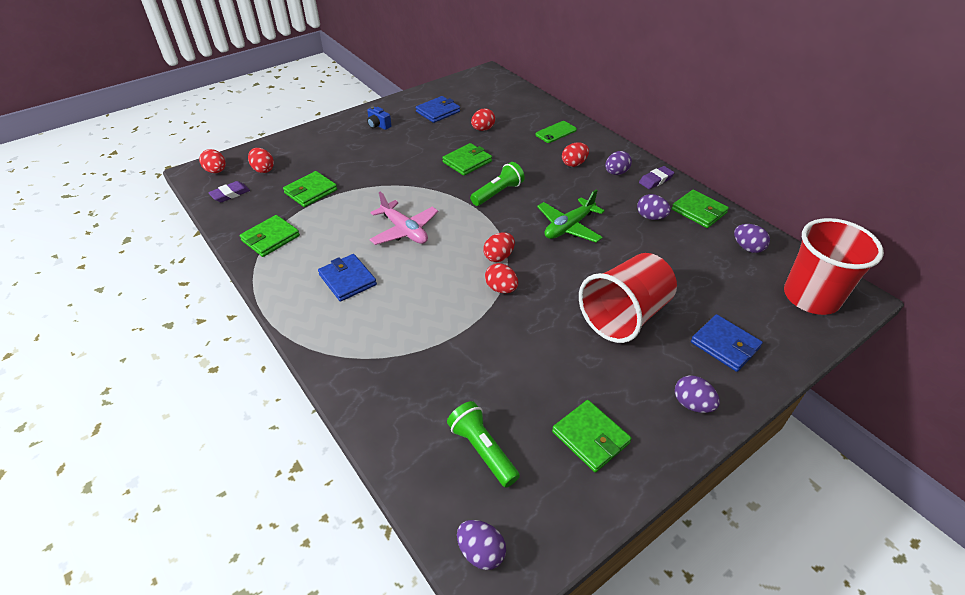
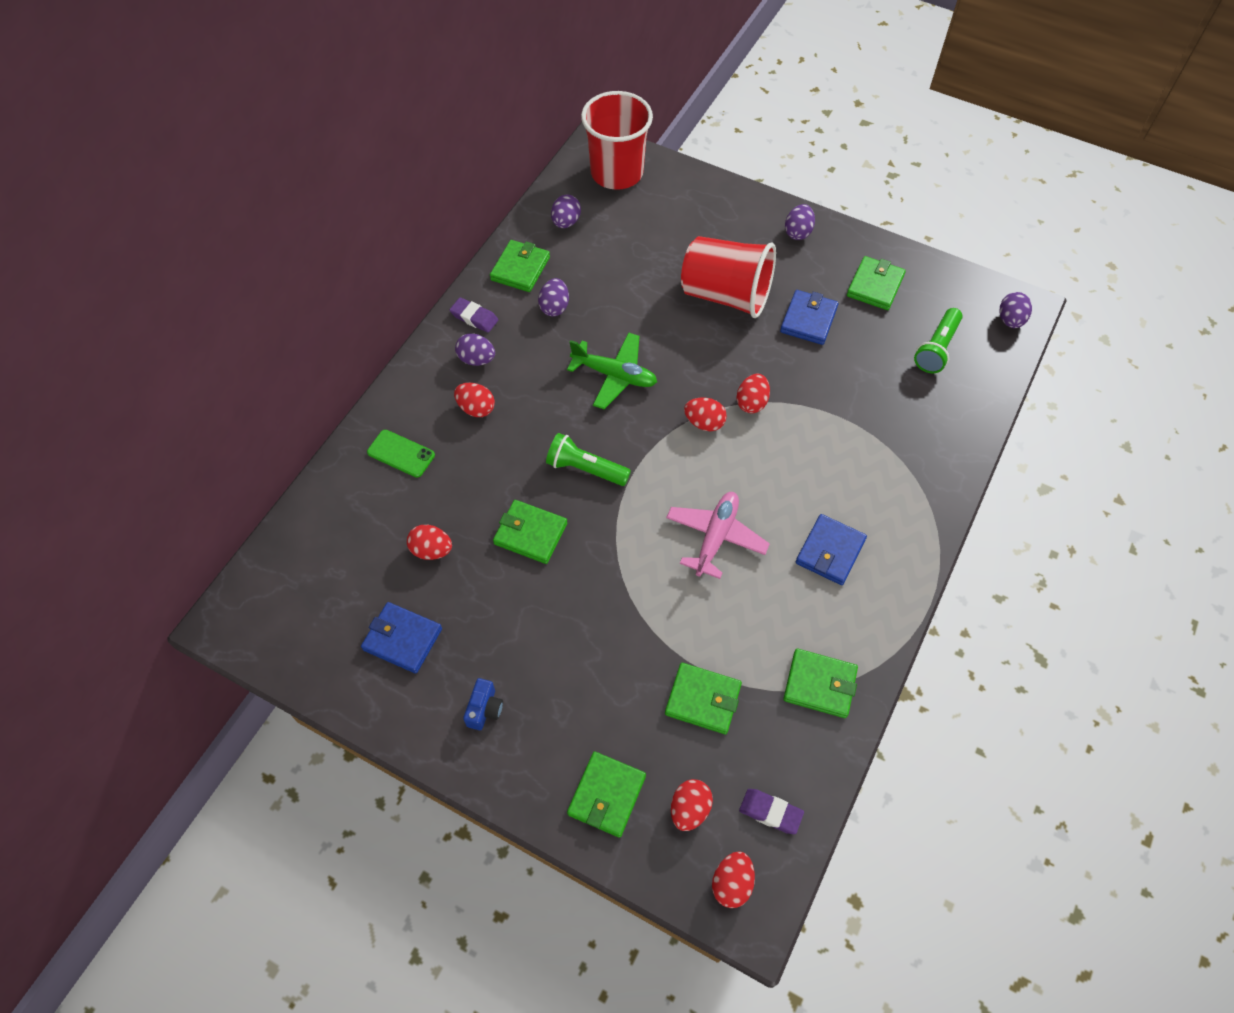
camera: 115 degrees left, 15 degrees up
blue wallet [691,314,763,372] -> blue wallet moved to [780,290,839,345]
none -> green wallet [567,751,646,838]

